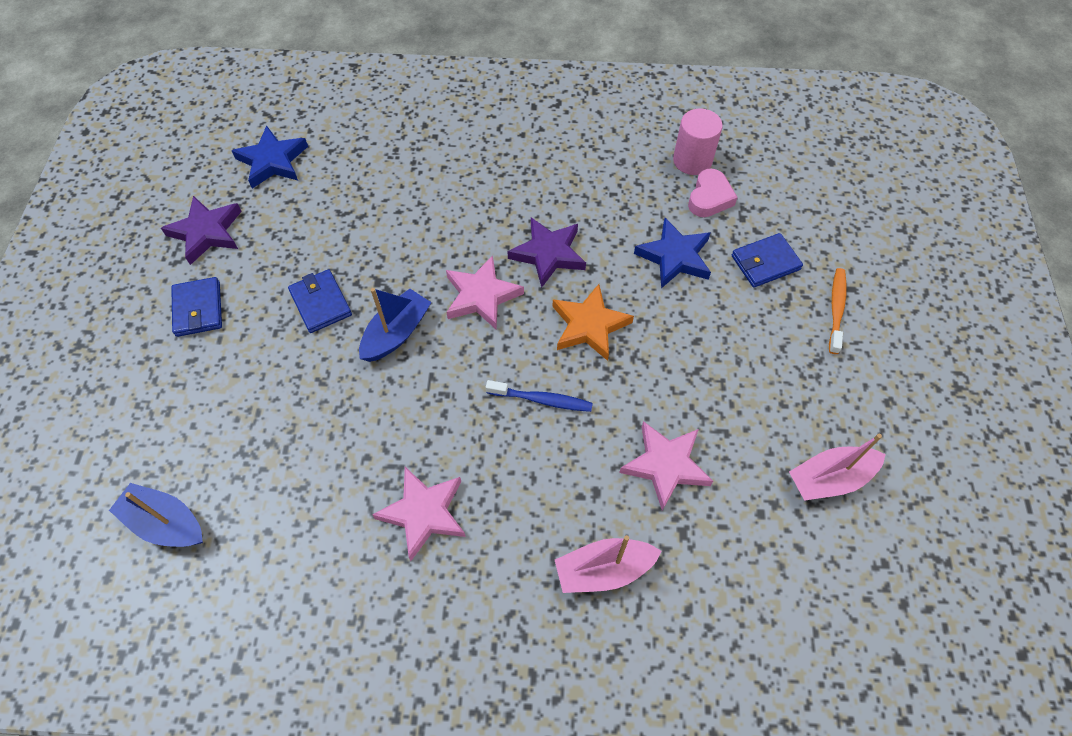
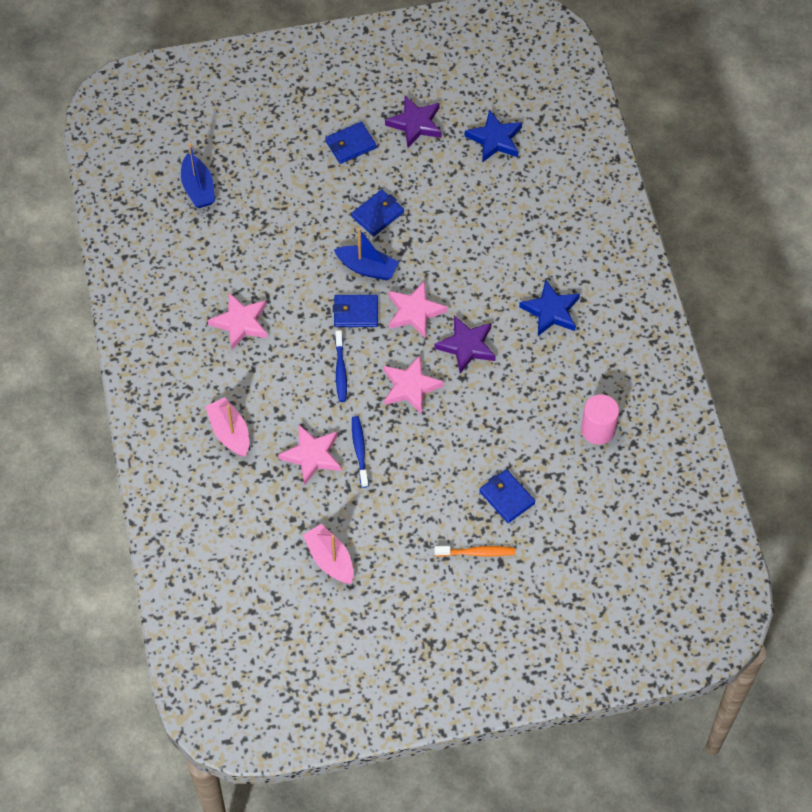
camera: 75 degrees right, 0 degrees up
blue boat [109,483,203,547] -> blue boat turned 150 degrees clockwise [181,143,215,208]
orange star [553,284,634,361] -> pink star [384,355,444,414]
blue star [634,218,711,288] -> blue star moved to [519,279,580,336]
pink heart [688,168,738,217] -> none
none -> blue wallet [333,295,378,327]
none -> blue toothbrush [352,416,369,488]

